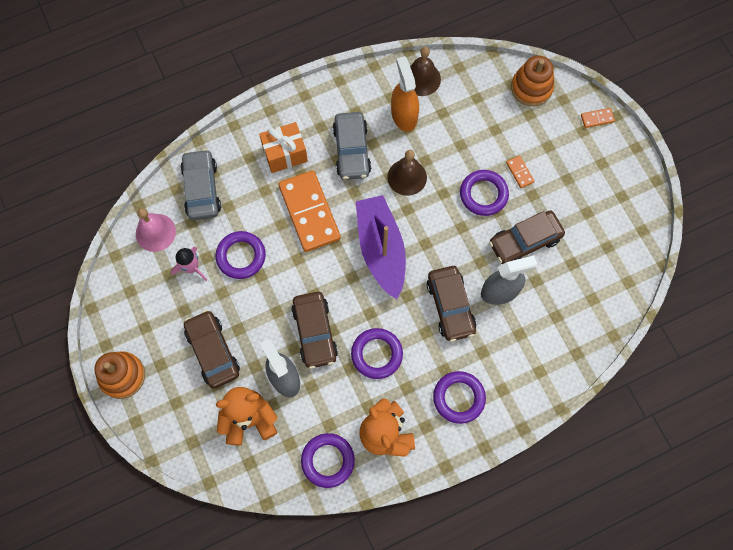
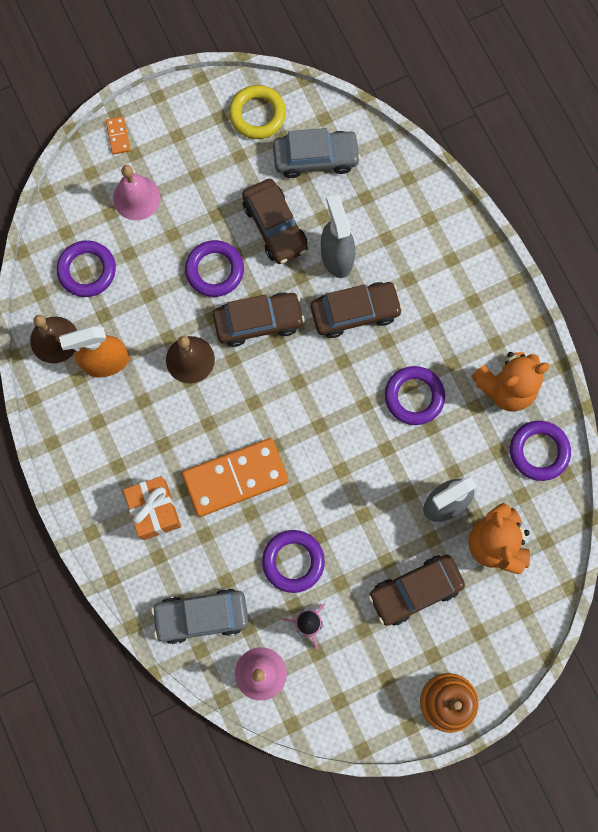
camera: 90 degrees left, 5 degrees up
brown car [291,292,338,369] -> brown car moved to [213,292,305,347]
grey car [332,112,371,180] -> grey car moved to [273,128,361,178]
purple boat [356,195,406,299] -> none
purple ring [433,371,486,424] -> purple ring moved to [57,240,116,297]
orange domino [506,156,534,188] -> none
orange stacking toy [511,55,554,106] -> none
none -> pink bell [113,165,160,220]
none -> yellow ring [229,85,286,139]

